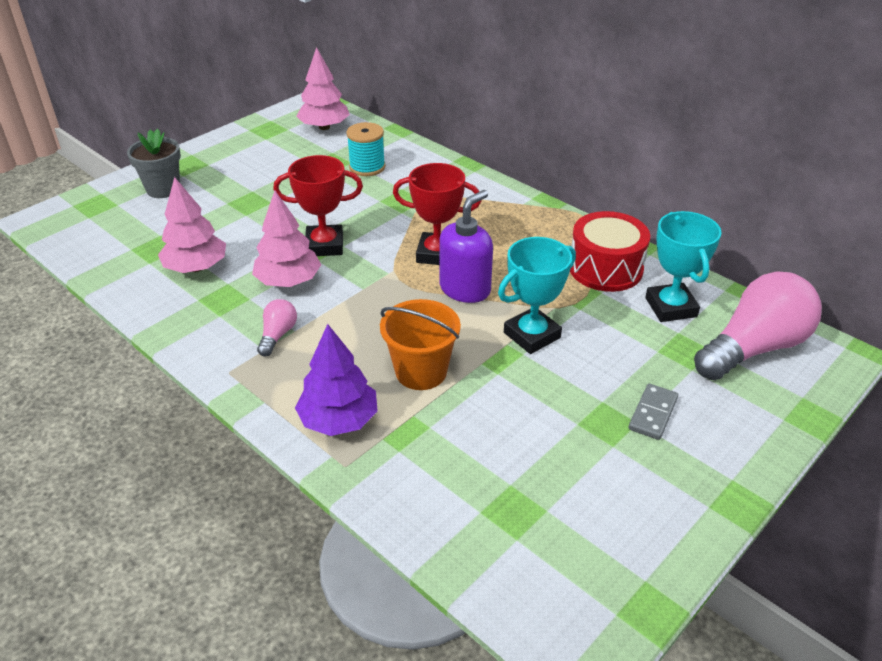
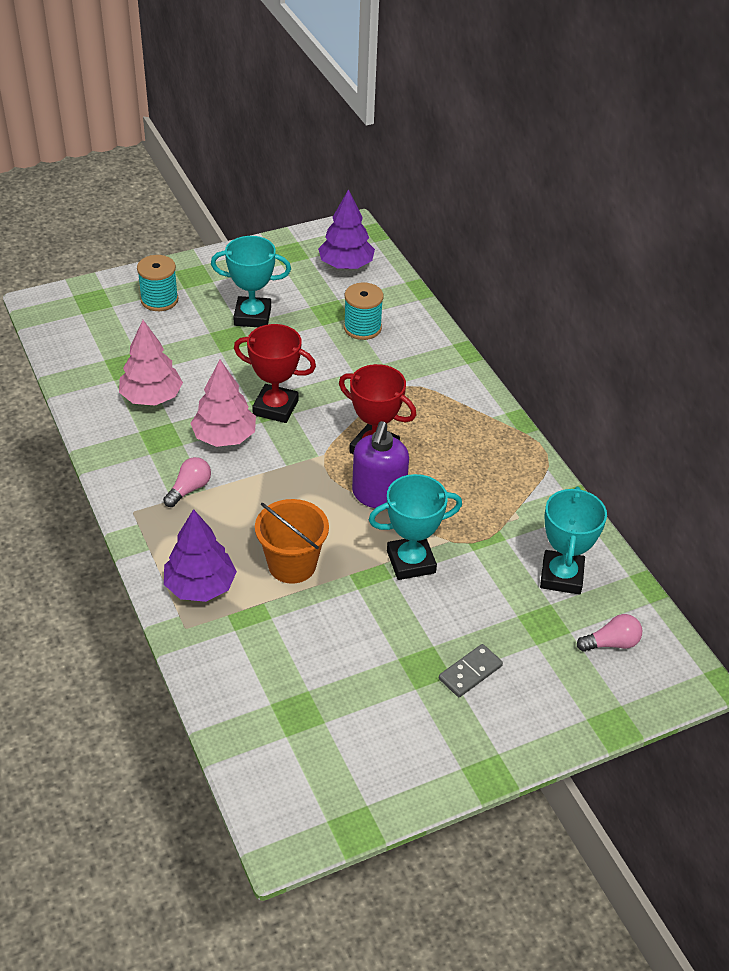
camera: 20 degrees right, 5 degrees up
grey flower pot [127,129,181,198] -> turquoise spool [137,255,178,311]
pink tree [296,47,350,130] -> purple tree [318,189,375,269]
purple soap dispenser [439,190,493,303] -> purple soap dispenser turned 135 degrees clockwise [352,421,409,508]
red drum [570,211,650,292] -> none
pink light bulb [694,271,822,380] -> pink light bulb [577,614,642,652], size x0.45
none -> turquoise trophy [211,236,291,327]

